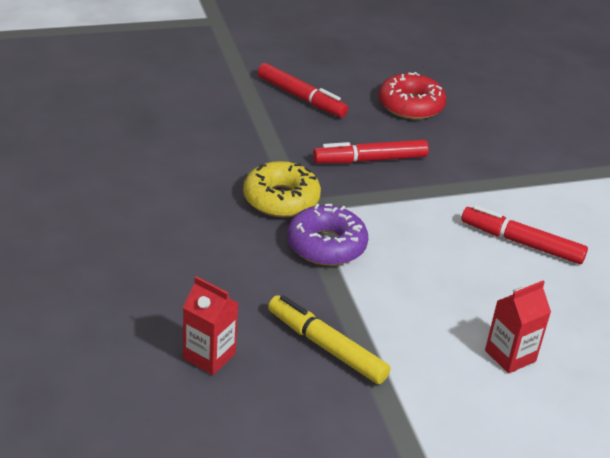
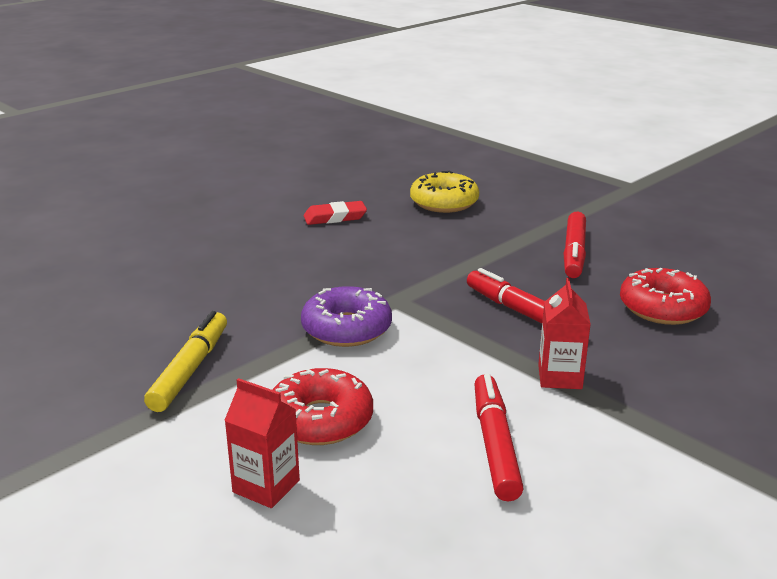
camera: 65 degrees right, 10 degrees down
red carton [183,276,238,375] -> red carton moved to [538,278,591,389]
yellow donut [243,161,321,217] -> yellow donut moved to [410,171,479,213]
none -> red donut [273,368,373,445]
none -> red eraser [303,201,367,225]

